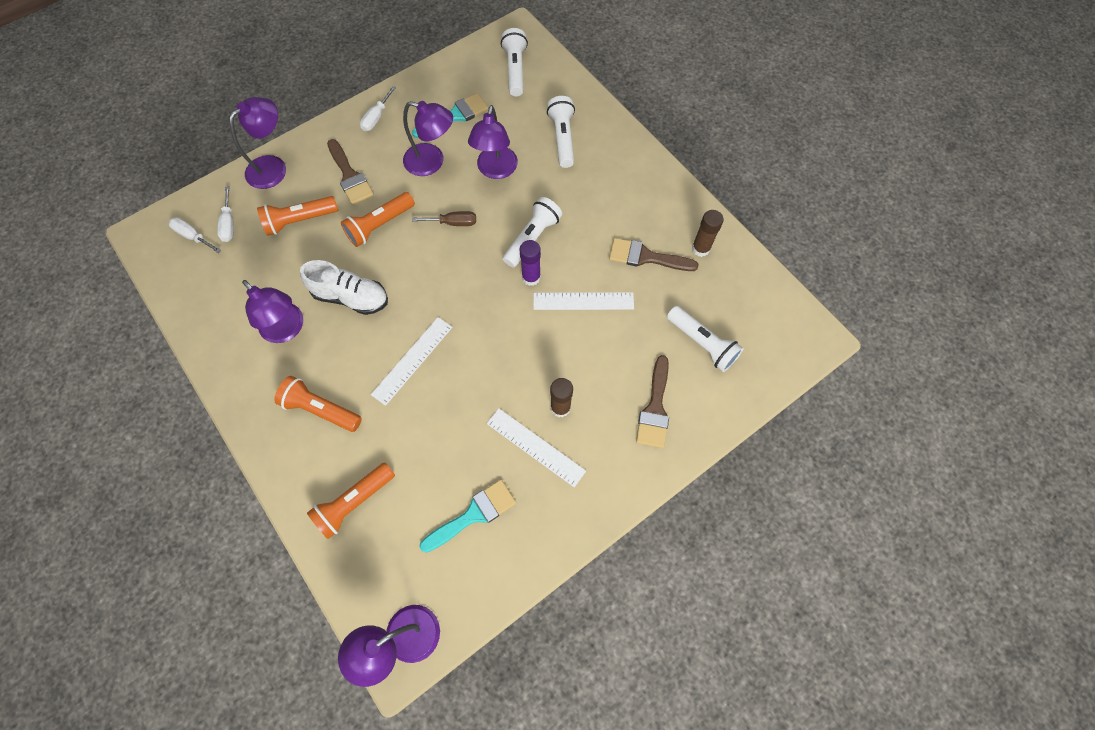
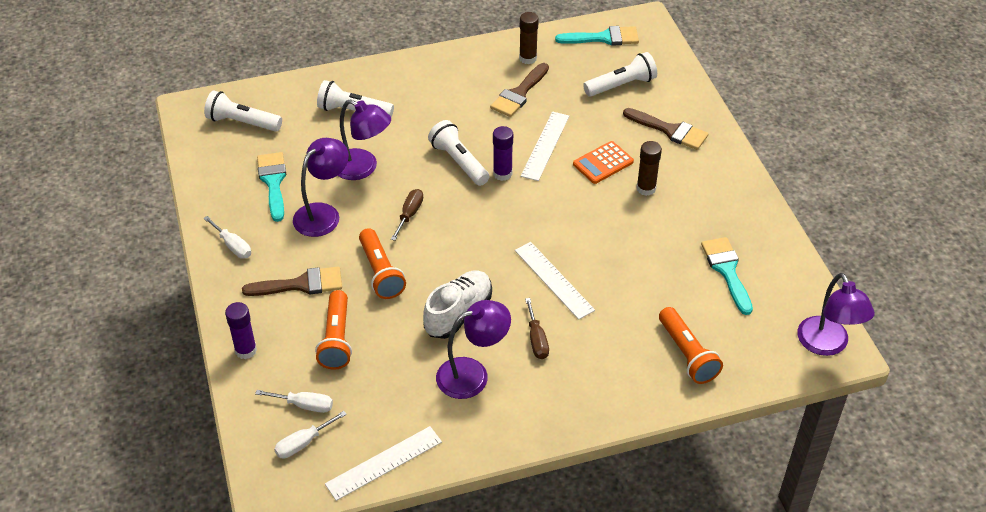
camera: 70 degrees left, 20 degrees down
purple lamp [229,97,286,189] -> purple glue stick [225,302,257,359]
orange flashlight [274,376,362,432] -> none
white ruler [487,408,586,487] -> white ruler moved to [325,426,442,501]
none -> brown screwdriver [525,298,549,359]
none -> turquoise brush [555,26,639,46]
none -> orange calculator [573,141,634,184]

